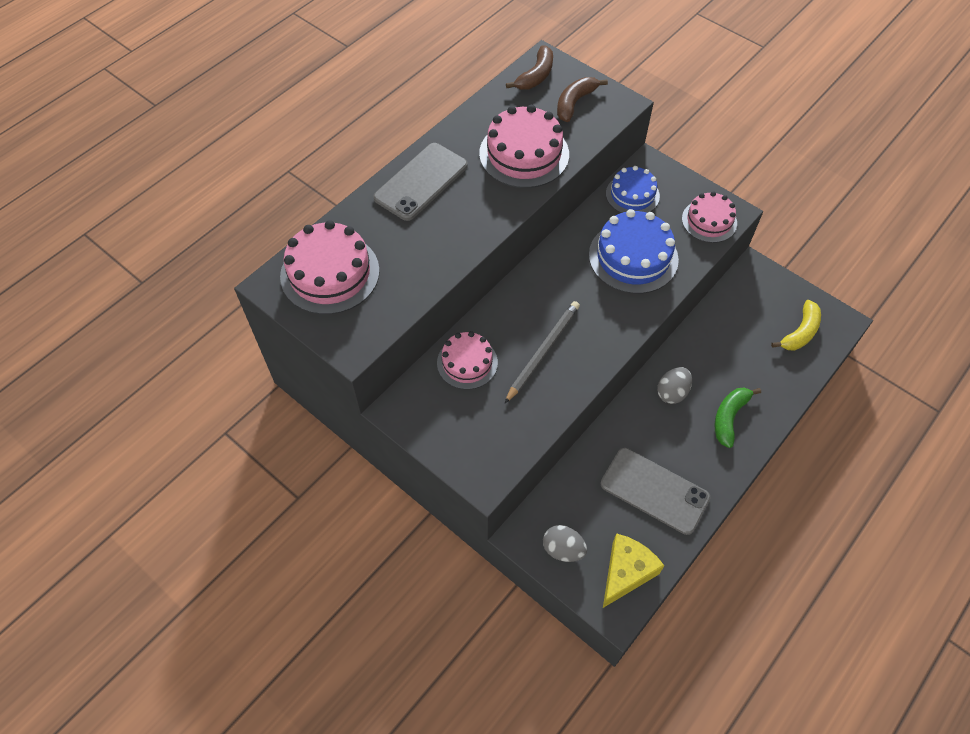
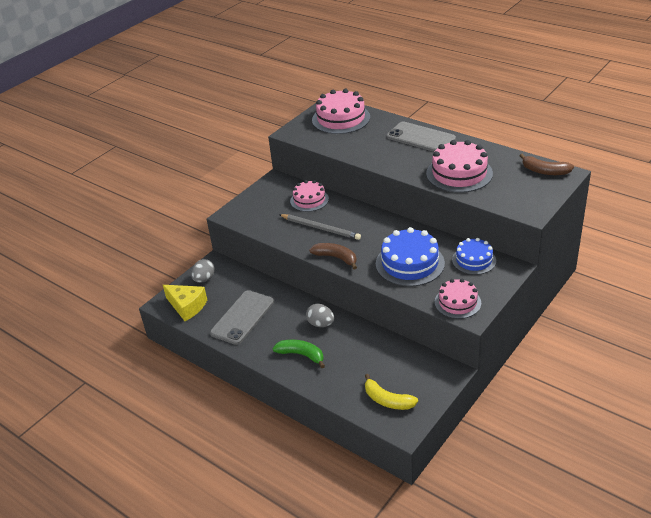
camera: 90 degrees right, 20 degrees down
brown banana [557,77,608,122] -> brown banana moved to [309,243,357,269]

